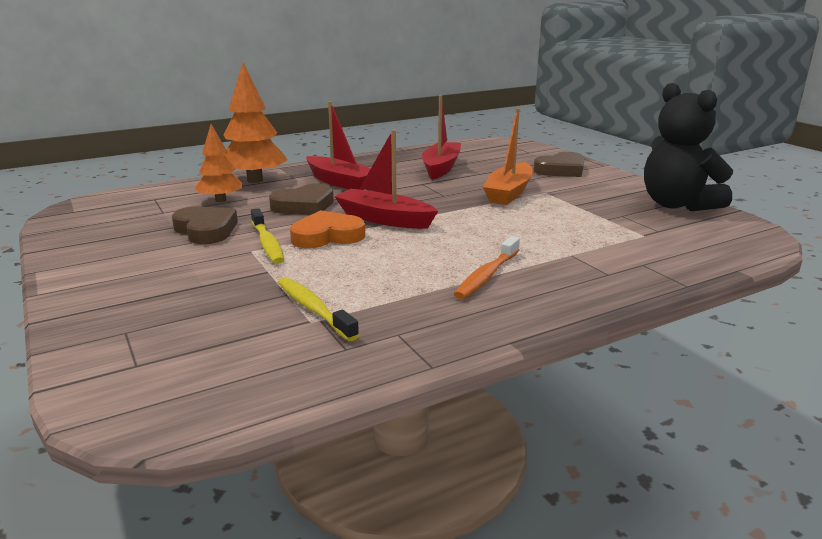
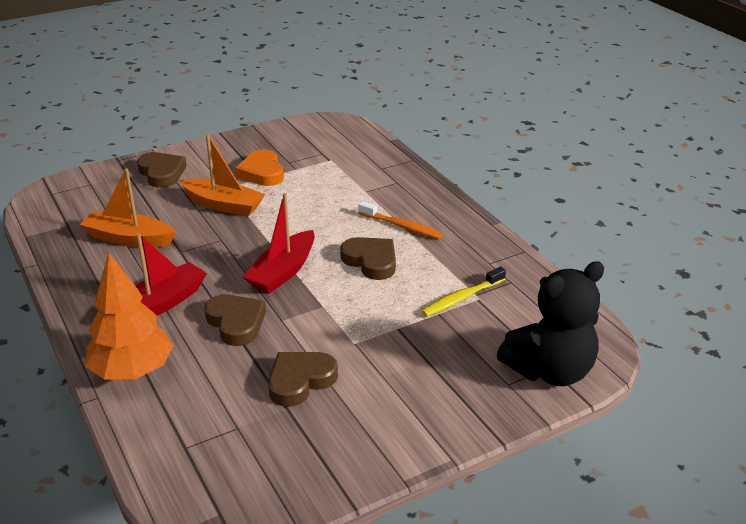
camera: 90 degrees left, 10 degrees up
orange tree [195,124,242,202] -> none
yellow toothbrush [251,208,284,264] -> none
orange heart [290,210,365,248] -> orange heart moved to [235,149,284,186]
red boat [422,95,461,180] -> orange boat [80,168,176,247]
black teddy bear [644,83,733,211] -> black teddy bear moved to [497,261,604,386]
none -> brown heart [340,237,396,280]

